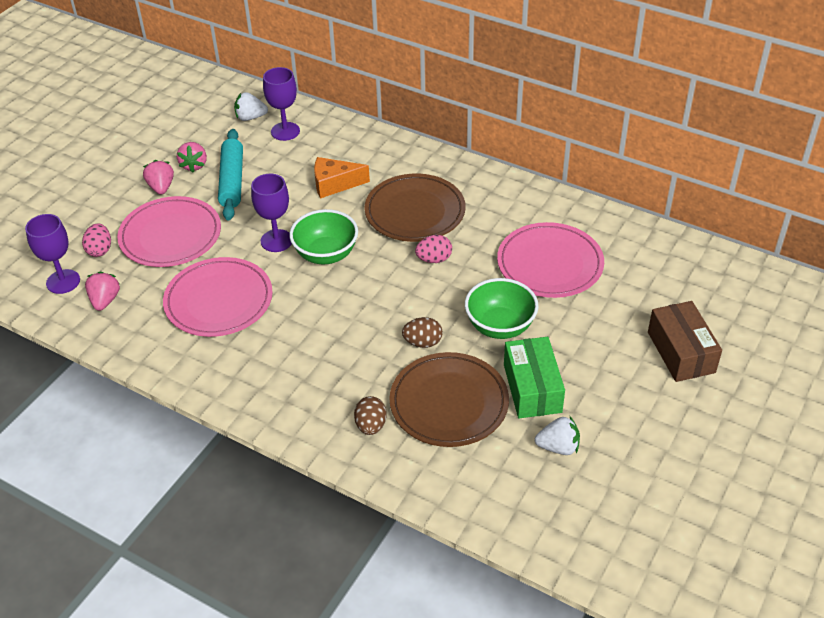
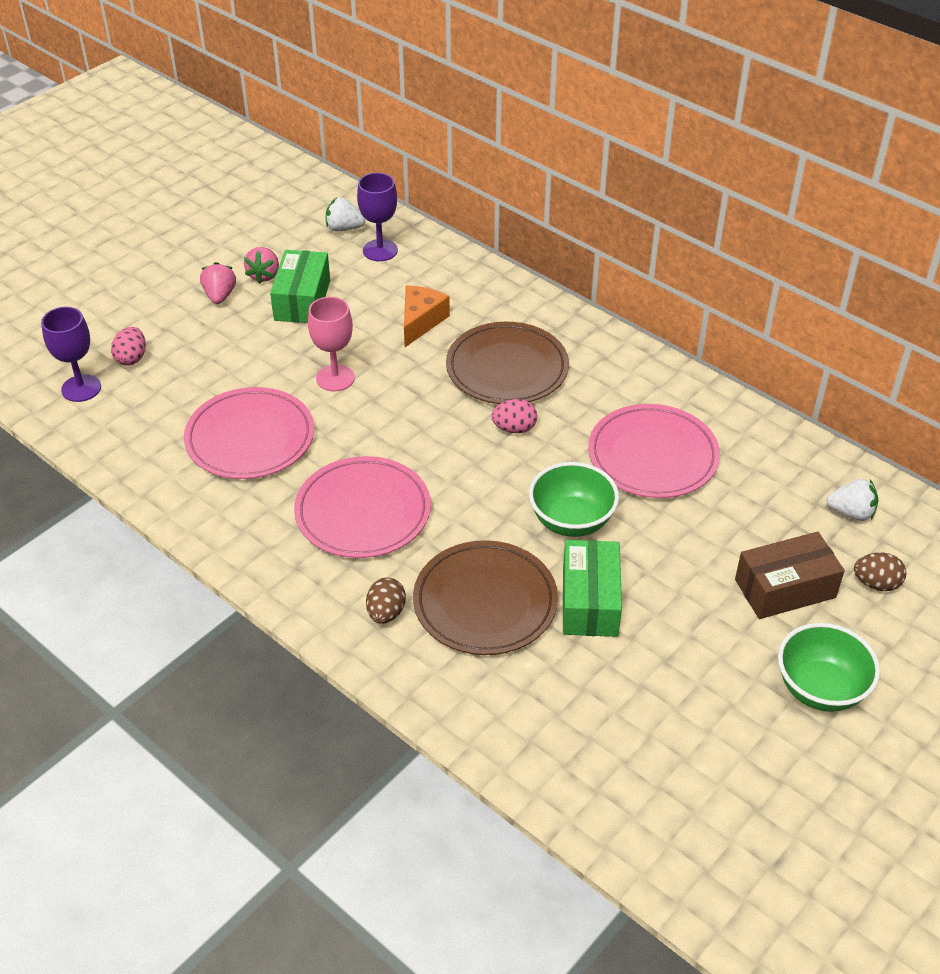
camera: 10 degrees right, 0 degrees up
pink strawberry [85,272,120,311] -> none
pink plate [117,196,221,267] -> pink plate moved to [294,456,431,558]
turquoise rolling pin [218,129,243,221] -> green box [270,250,330,323]
purple goblet [251,174,292,252] -> pink goblet [308,297,355,392]
green bowl [289,209,358,264] -> green bowl moved to [778,623,880,712]
orange cheese [314,157,370,199] -> orange cheese turned 105 degrees clockwise [404,286,450,347]
brown egg [402,317,443,348] -> brown egg moved to [854,553,906,591]
white strawberry [535,417,580,455] -> white strawberry moved to [826,479,878,521]
brown box [648,301,722,382] -> brown box turned 75 degrees clockwise [735,532,845,619]

